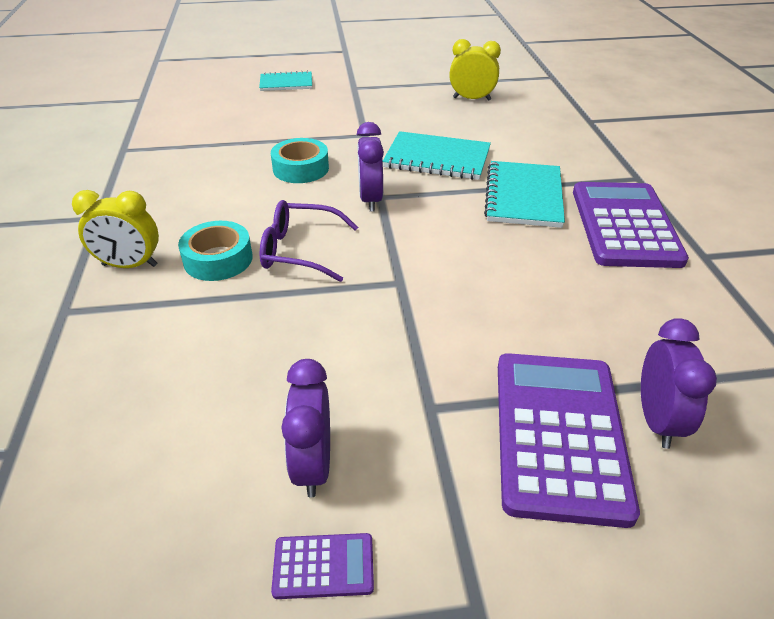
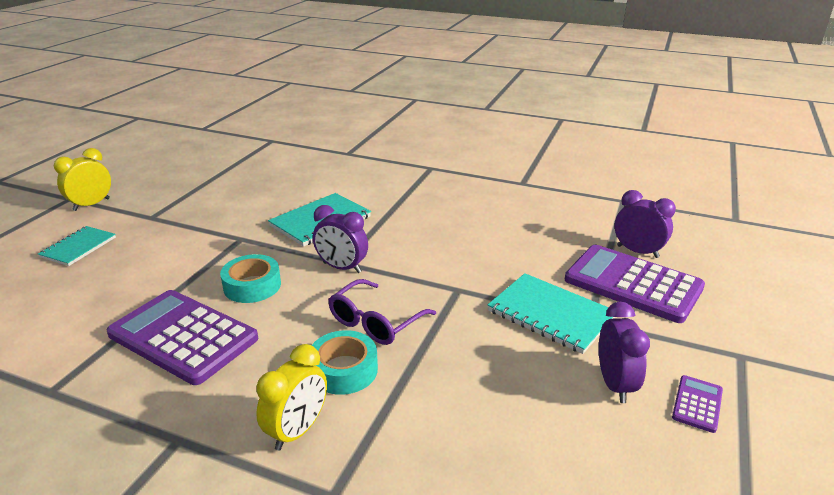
camera: 60 degrees left, 10 degrees down
purple clock [281,359,330,497] -> purple clock turned 120 degrees counterclockwise [599,302,650,403]
yellow clock [449,39,501,101] -> yellow clock moved to [54,148,111,211]
turquoise notebook [484,161,565,228] -> turquoise notebook moved to [488,273,615,354]
purple calculator [573,182,689,268] -> purple calculator moved to [107,290,258,385]

